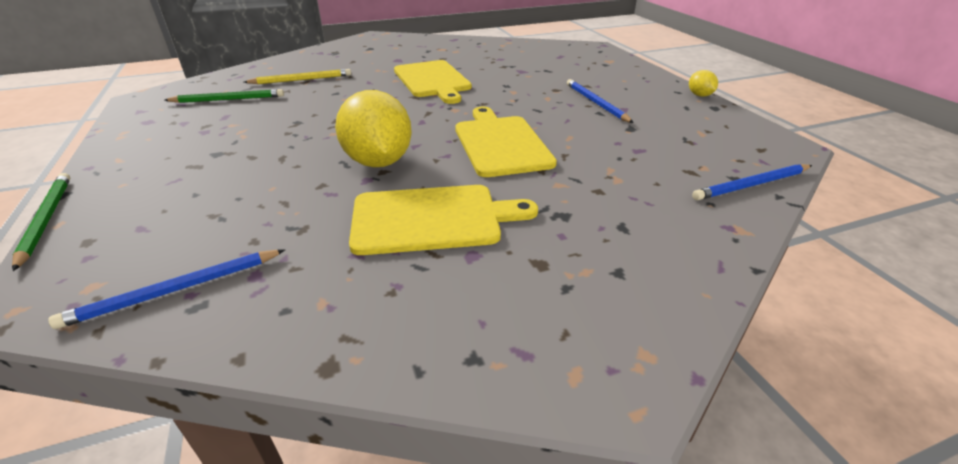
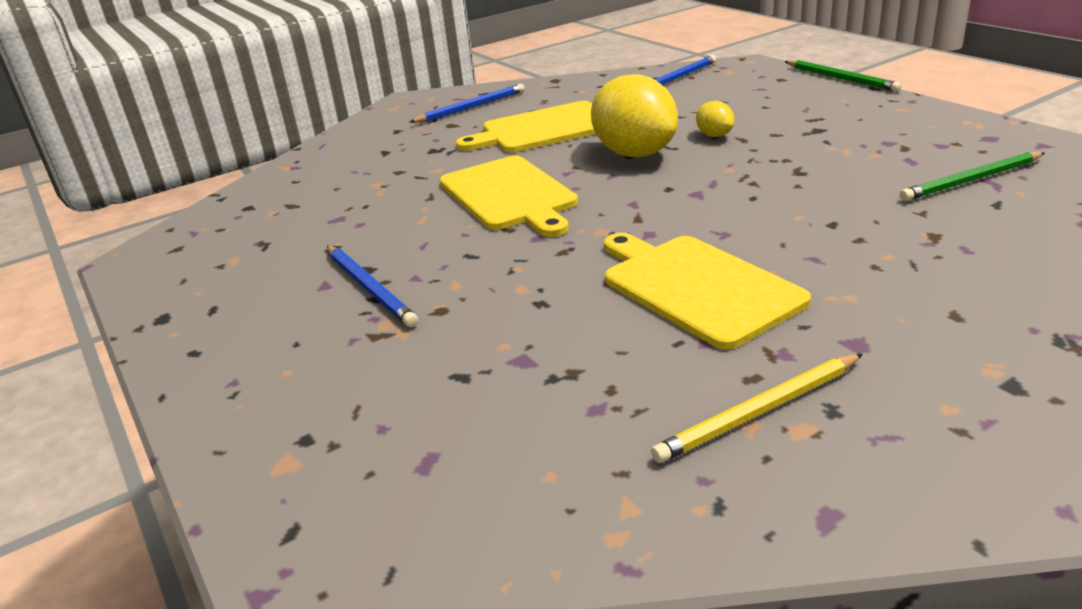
camera: 170 degrees right, 5 degrees down
yellow pencil [244,69,351,84] -> yellow pencil moved to [651,354,863,463]
yellow lemon [689,70,718,97] -> yellow lemon moved to [696,101,735,137]
blue pencil [692,164,812,201] -> blue pencil moved to [410,84,525,123]

